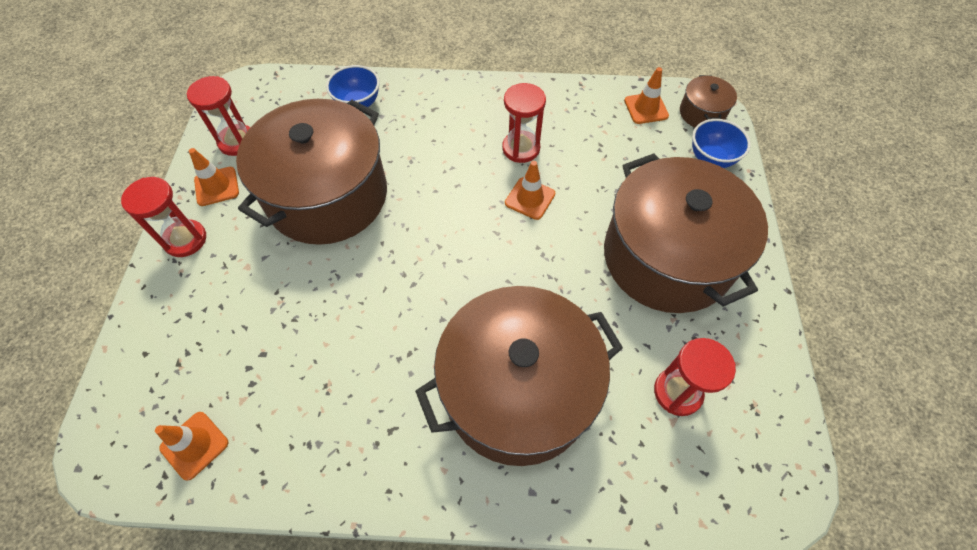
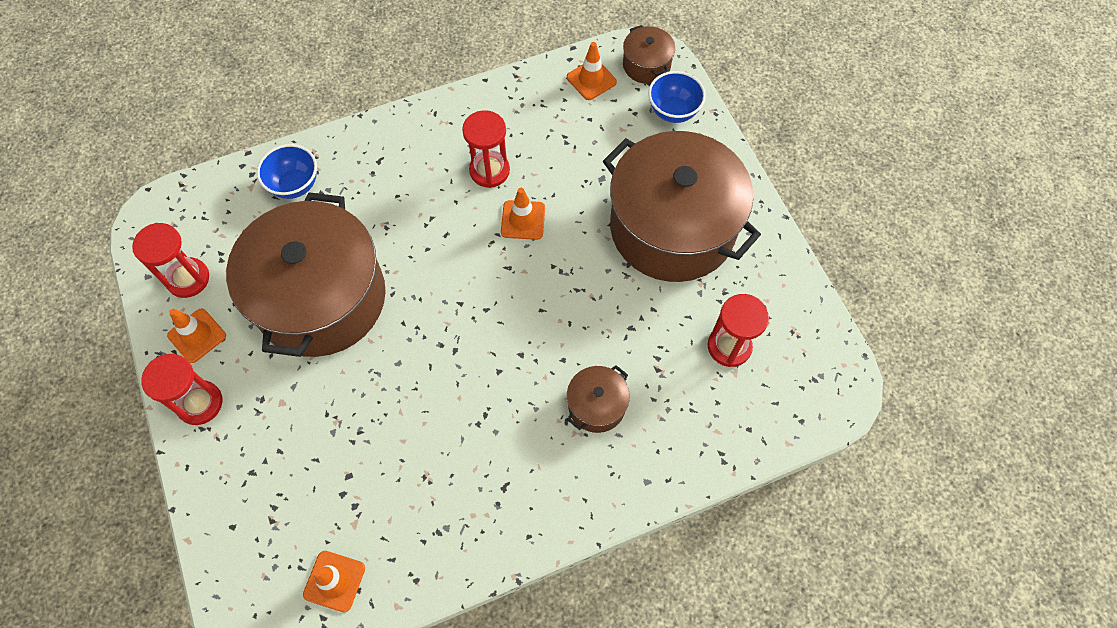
camera: 25 degrees left, 5 degrees up
brown pot [415,286,623,466] -> brown pot [567,365,630,433], size x0.42

